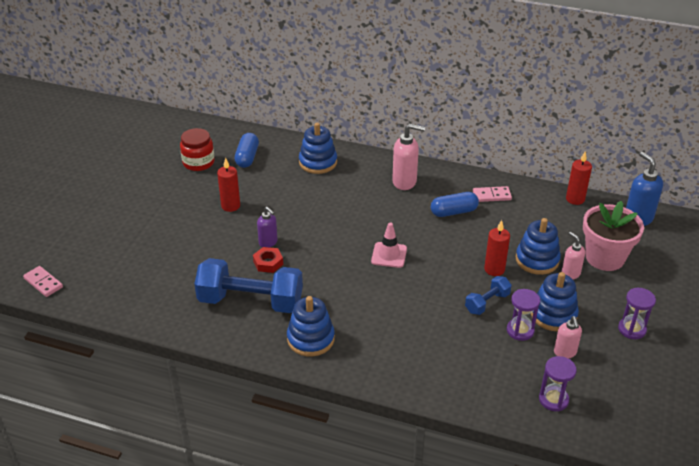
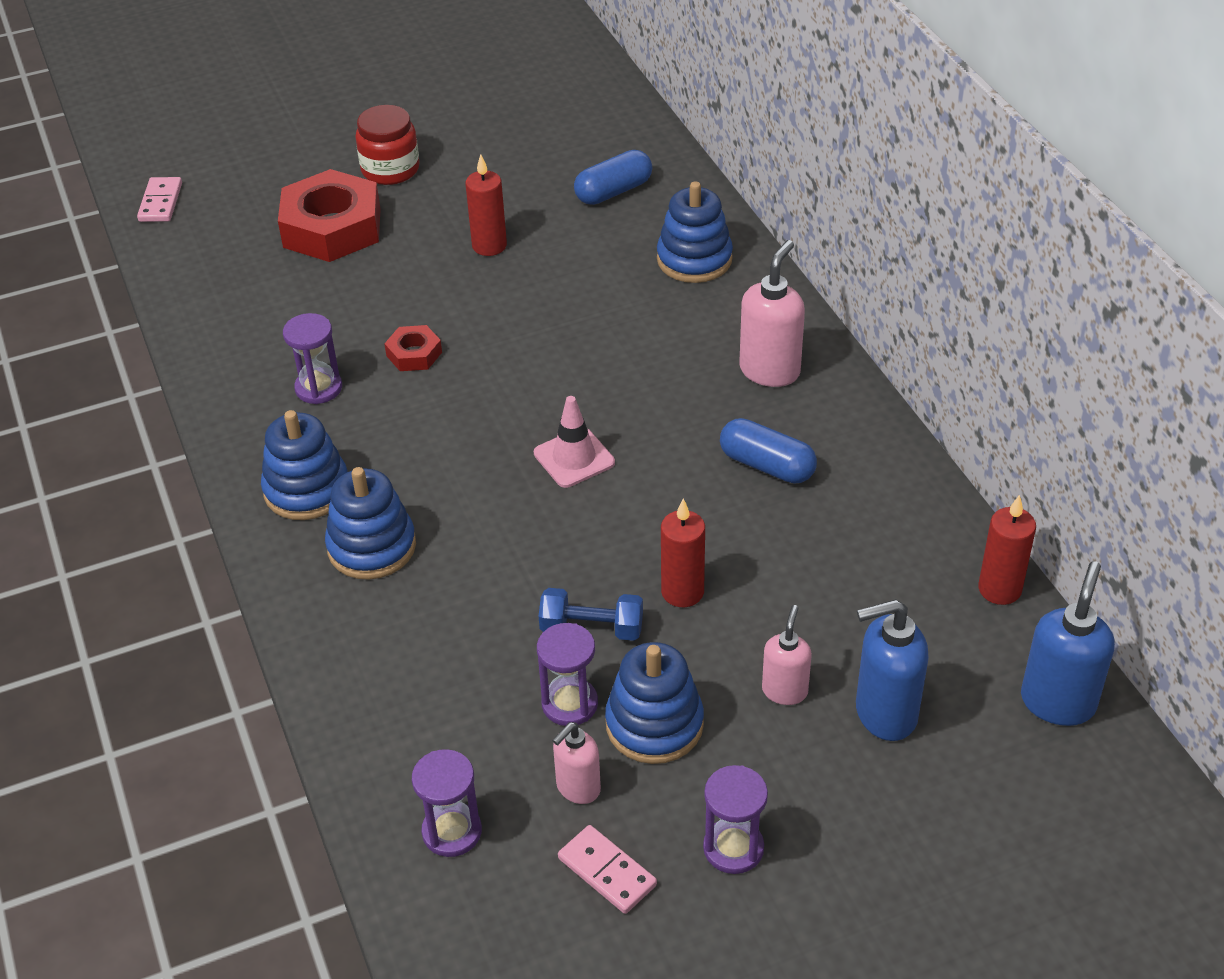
camera: 50 degrees right, 5 degrees up
red jar [180,128,215,171] -> red jar moved to [355,105,420,185]
blue dumbbell [194,258,303,313] -> purple hourglass [283,313,342,404]
purple soap dispenser [257,207,278,247] -> none
pink soap dispenser [392,124,425,190] -> pink soap dispenser turned 120 degrees counterclockwise [739,240,805,387]
pink domino [473,186,512,202] -> pink domino moved to [558,825,657,914]
blue stacking toy [516,218,561,275] -> blue stacking toy moved to [325,467,416,580]
pink flower pot [583,201,644,271] -> blue soap dispenser [856,599,929,741]
none -> red nut [278,169,381,262]

